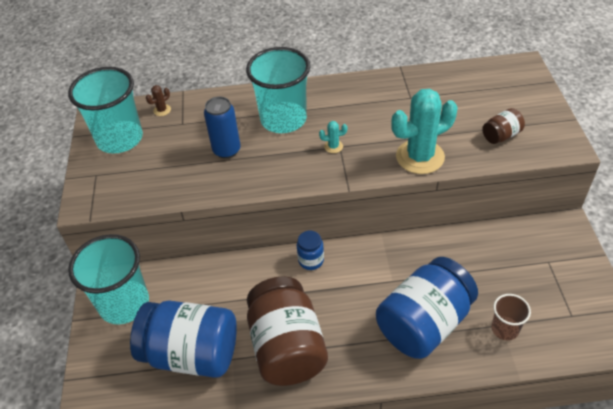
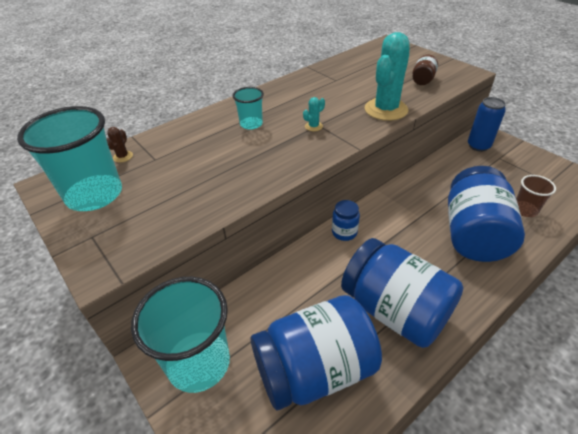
camera: 35 degrees left, 5 degrees down
blue can [204,97,241,159] -> blue can moved to [468,97,506,152]
turquoise cup [246,47,310,133] -> turquoise cup [233,87,264,130], size x0.50
brown jar [247,276,328,386] -> blue jar [341,238,463,348]

